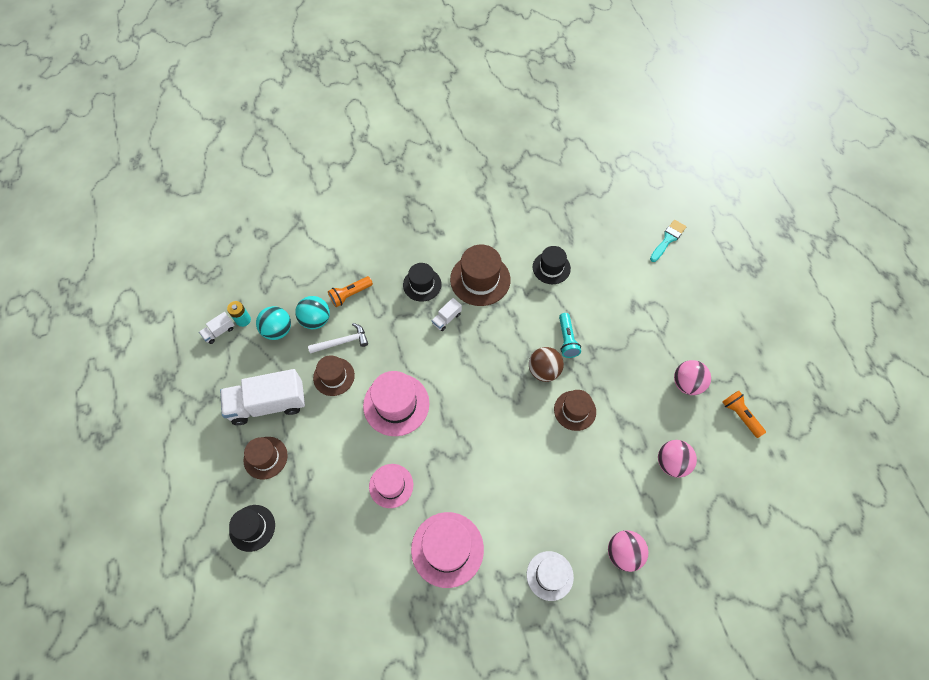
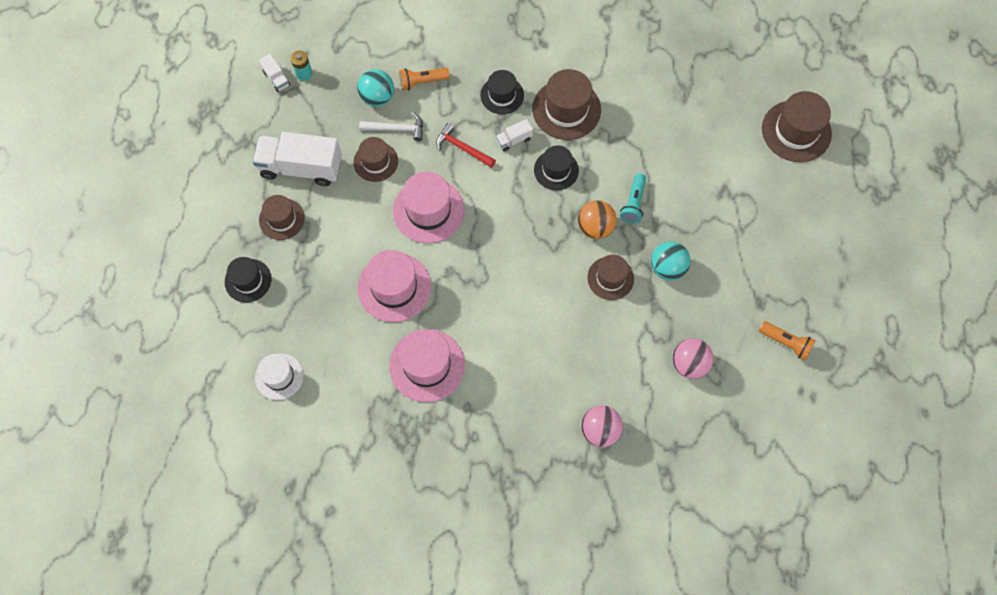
camera: 20 degrees right, 5 degrees up
white truck [199,312,235,344] -> white truck turned 105 degrees counterclockwise [259,54,290,92]
turquoise ball [256,306,291,340] -> turquoise ball moved to [651,241,691,281]
pink hat [369,464,413,508] -> pink hat [358,250,431,322], size x1.57
white hat [527,551,574,601] -> white hat moved to [255,353,303,400]
brown ball [529,347,564,382] -> orange ball [578,200,616,239]
black hat [533,246,571,284] -> black hat moved to [534,145,579,190]
turquoise brush [650,220,686,262] -> brown hat [762,91,832,162]
pink ball [674,360,711,395] -> none
orange flashlight [722,391,766,438] -> orange flashlight turned 135 degrees clockwise [759,321,815,360]
none -> red hammer [436,123,496,168]

